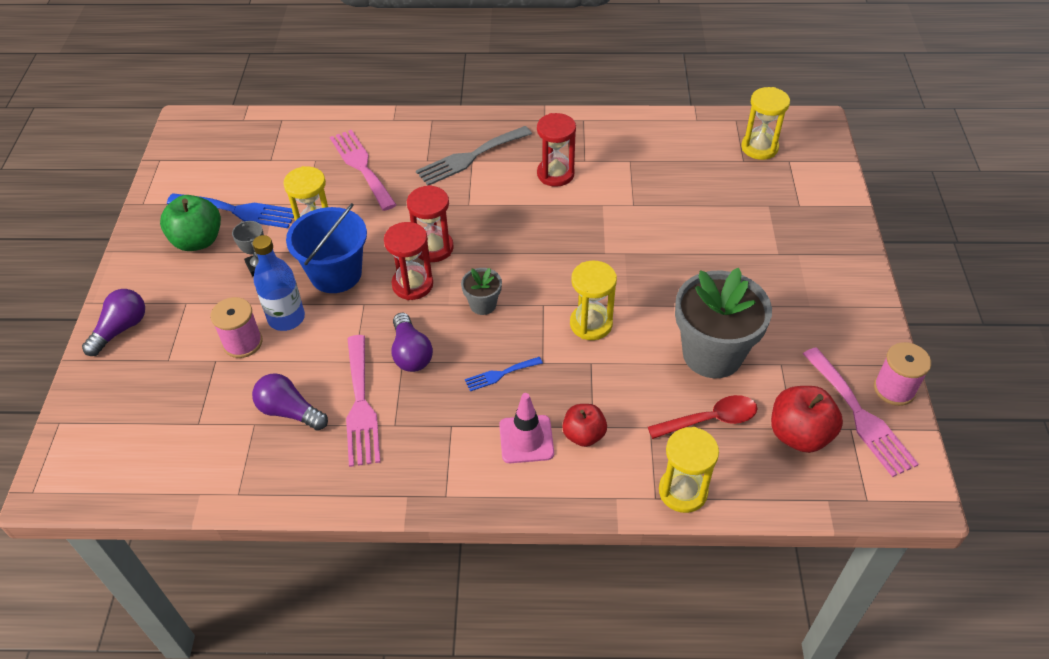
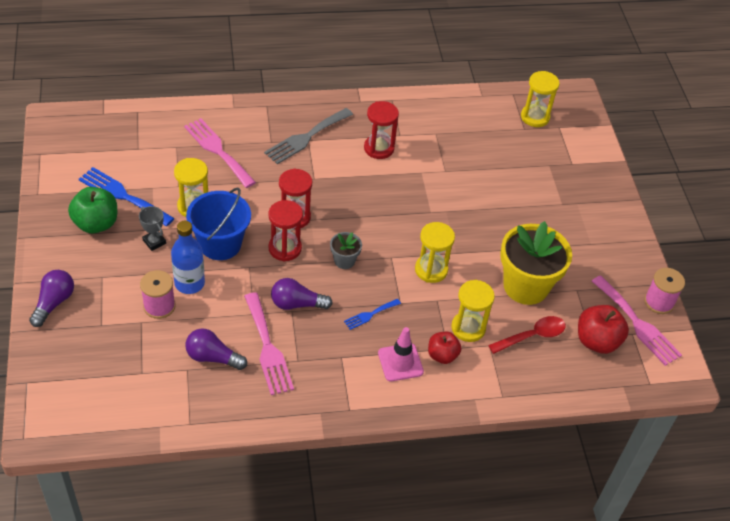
camera: 15 degrees left, 0 degrees up
blue fork [167,193,294,228] -> blue fork turned 150 degrees counterclockwise [79,167,174,226]
purple light bulb [391,313,433,372] -> purple light bulb turned 120 degrees clockwise [271,278,333,310]
yellow hourglass [659,427,719,513] -> yellow hourglass moved to [451,280,495,342]
grey flower pot [675,268,772,378] -> yellow flower pot [500,221,572,305]

